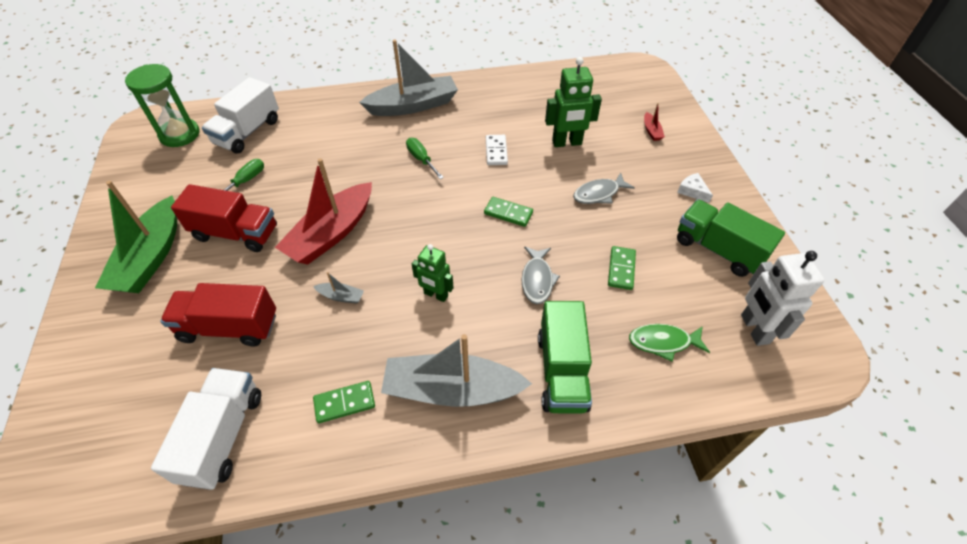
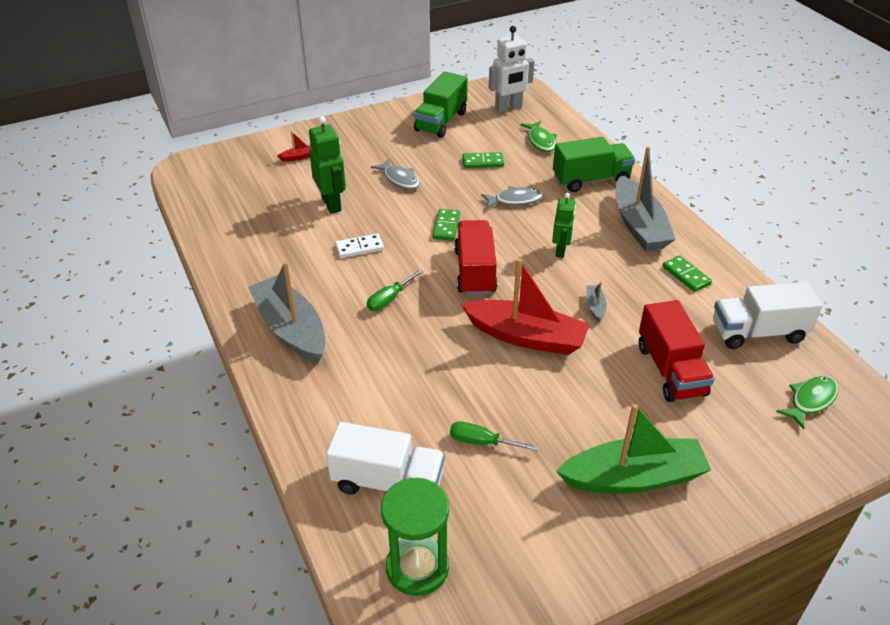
camera: 105 degrees left, 10 degrees down
red truck [171,184,277,252] -> red truck moved to [454,220,498,295]
white cheese [677,173,713,203] -> none
none -> green fish [776,375,838,429]

